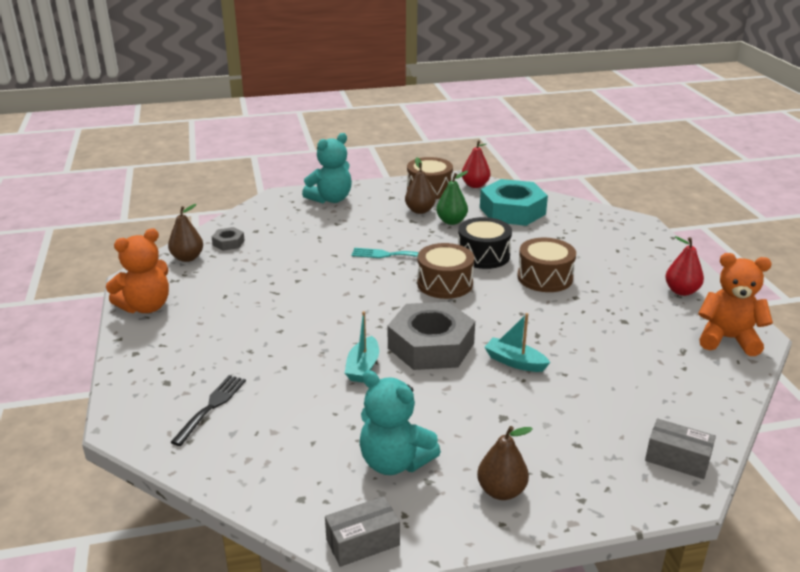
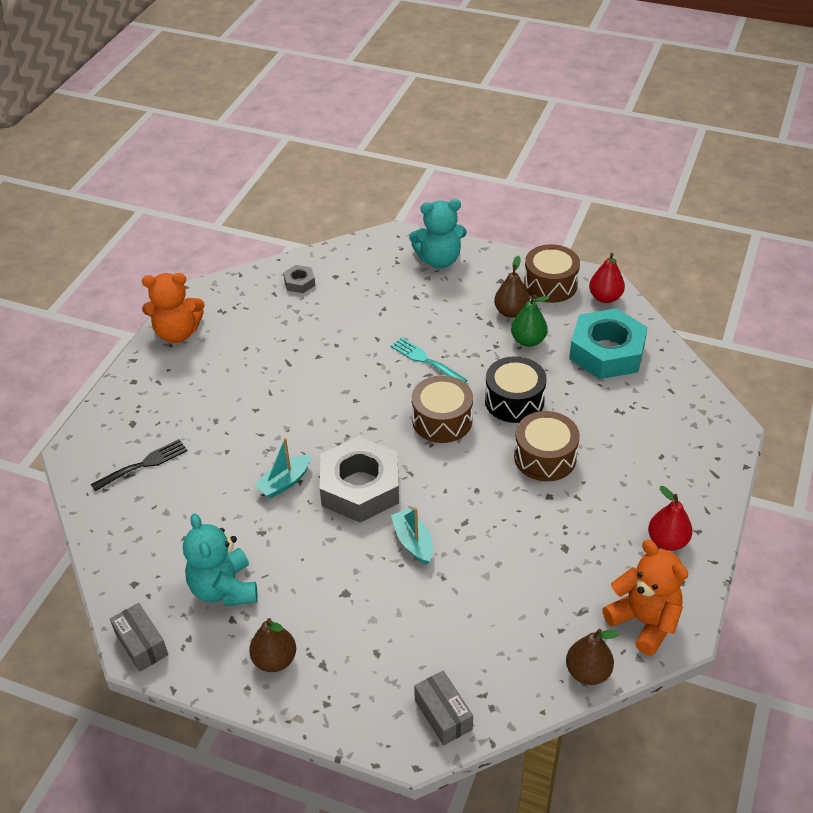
camera: 35 degrees right, 15 degrees up
brown pear [168,204,203,262] -> brown pear moved to [566,629,619,685]
grey box [325,496,400,567] -> grey box turned 45 degrees clockwise [110,603,168,672]

